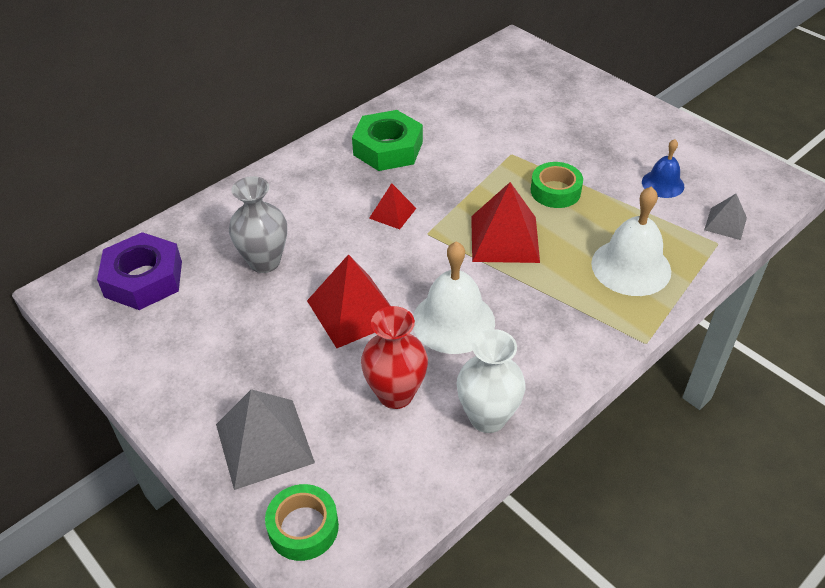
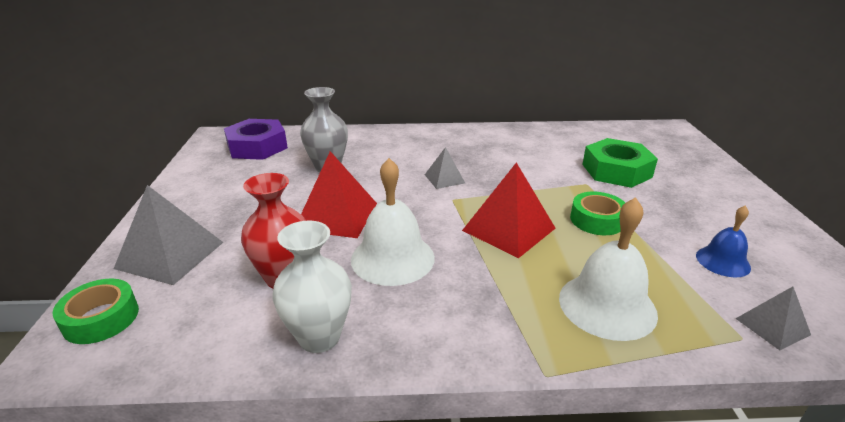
camera: 40 degrees right, 15 degrees down
green nut [352,110,423,171] -> green nut moved to [582,138,658,188]
red pyramid [369,183,416,229] -> grey pyramid [425,147,465,189]

